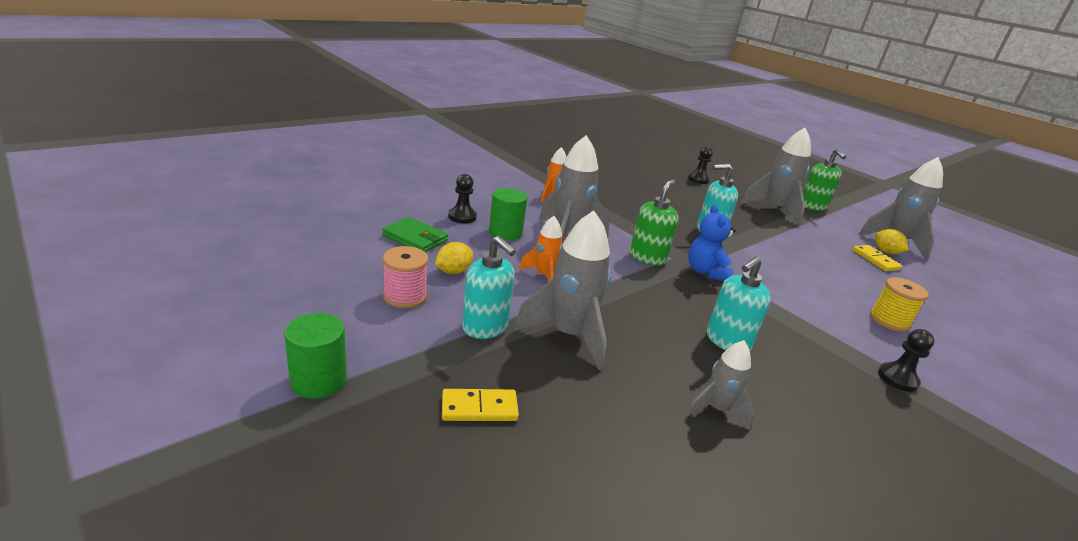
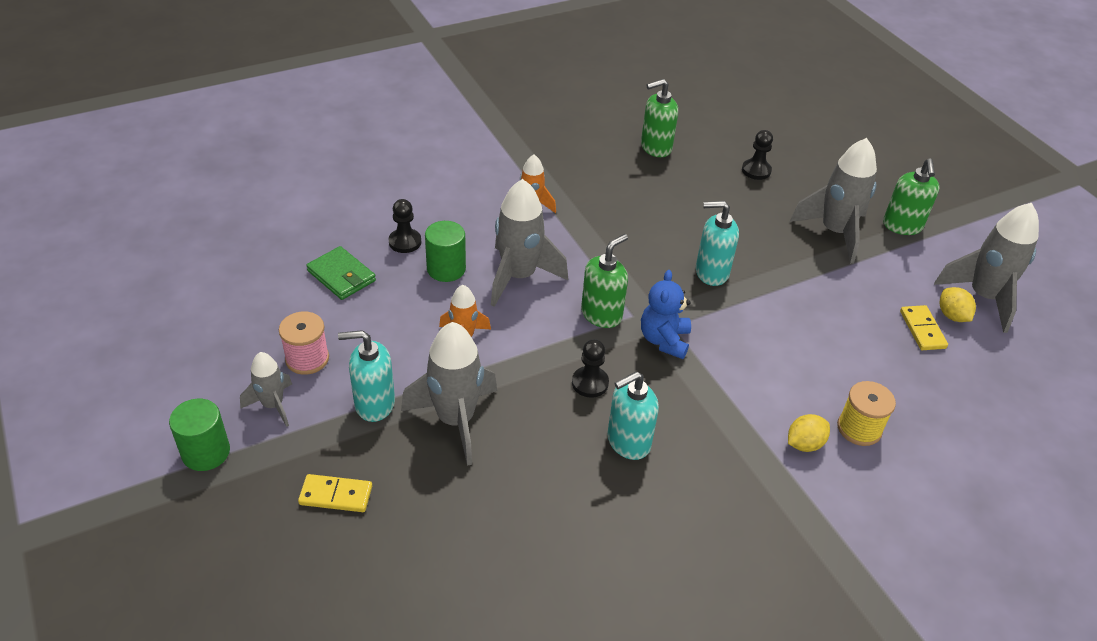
camera: 15 degrees right, 15 degrees up
yellow lemon [435,242,473,274] -> yellow lemon moved to [788,414,830,452]
turquoise soap dispenser [462,236,516,339] -> turquoise soap dispenser turned 120 degrees clockwise [338,330,395,422]
grey rocket [687,340,754,430] -> grey rocket moved to [240,352,292,427]
black pawn [878,329,935,392] -> black pawn moved to [572,339,609,398]
none -> green soap dispenser [641,79,678,157]

